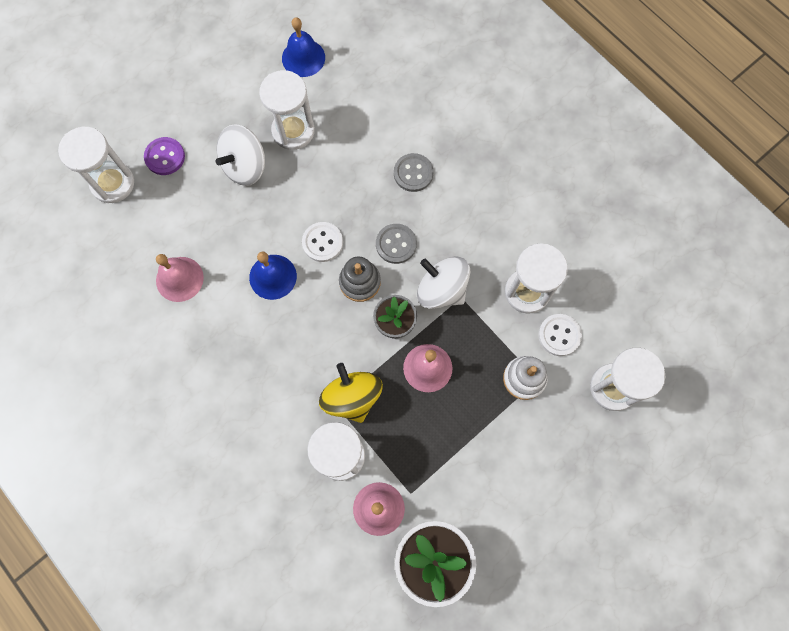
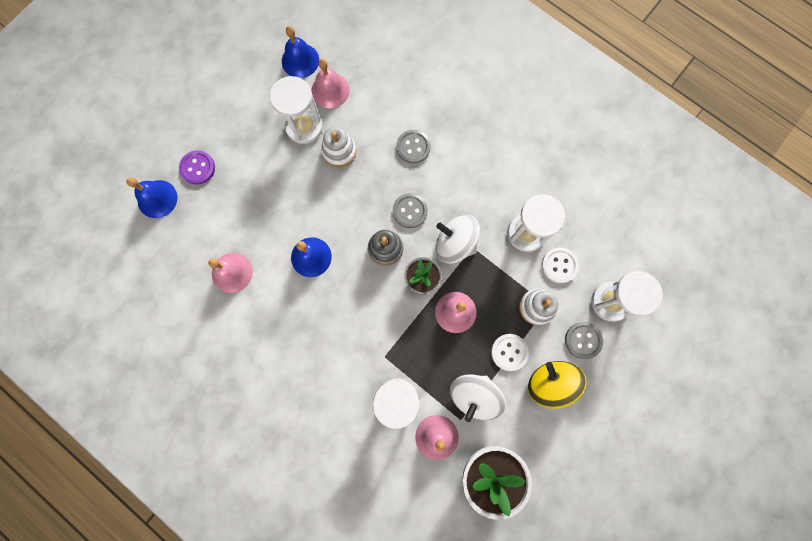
camera: 10 degrees left, 5 degrees up
white hourglass [58,127,134,203] -> blue bell [126,177,177,218]
white spinning top [216,124,265,186] -> white spinning top moved to [450,375,506,422]
white button [302,222,343,262] -> white button moved to [491,334,529,371]
yellow spinning top [319,363,383,423] -> yellow spinning top moved to [528,361,586,409]
none -> pink bell [311,59,350,108]
none -> white stacking toy [321,127,356,167]
none -> grey button [565,322,603,359]

